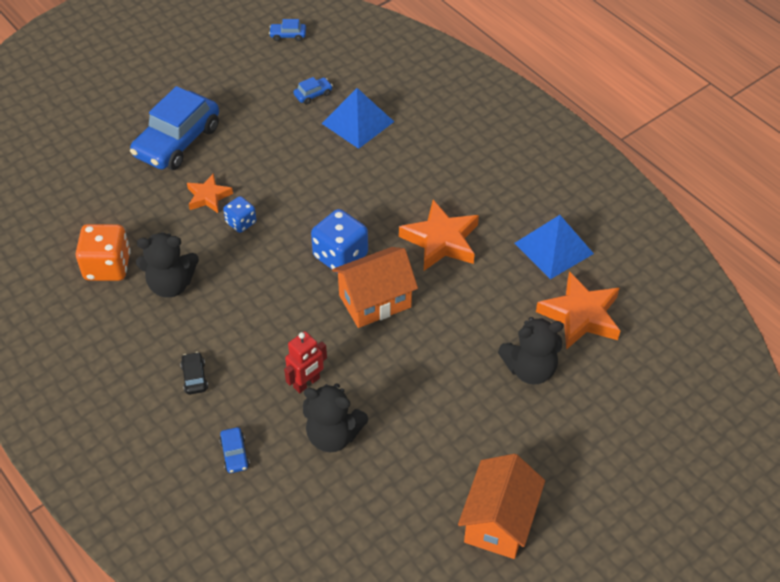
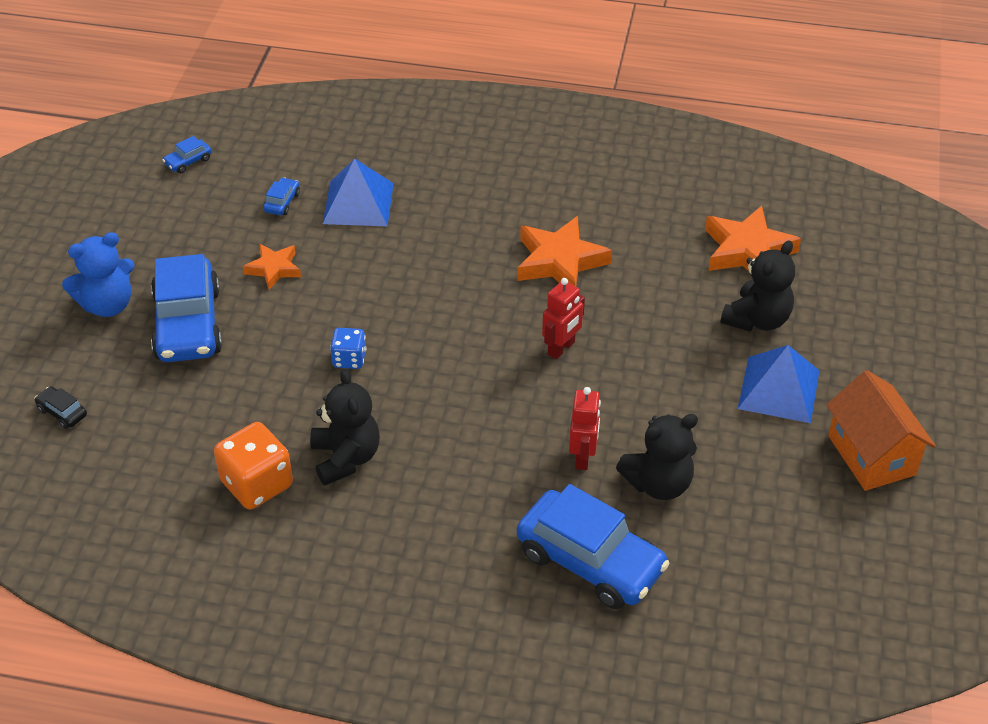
camera: 40 degrees left, 5 degrees down
black teddy bear [136,232,199,298] -> black teddy bear turned 60 degrees counterclockwise [310,369,380,485]
black car [180,352,208,395] -> black car moved to [34,386,87,429]
orange star [187,174,233,213] -> orange star moved to [243,244,301,290]
blue car [219,427,250,473] -> blue car [517,484,670,609], size x2.48
blue dice [311,209,368,273] -> none
orange house [332,247,418,328] -> red robot [542,278,585,359]
blue pyramid [515,215,594,279] -> blue pyramid moved to [738,345,820,423]
none -> blue teddy bear [62,232,135,317]

